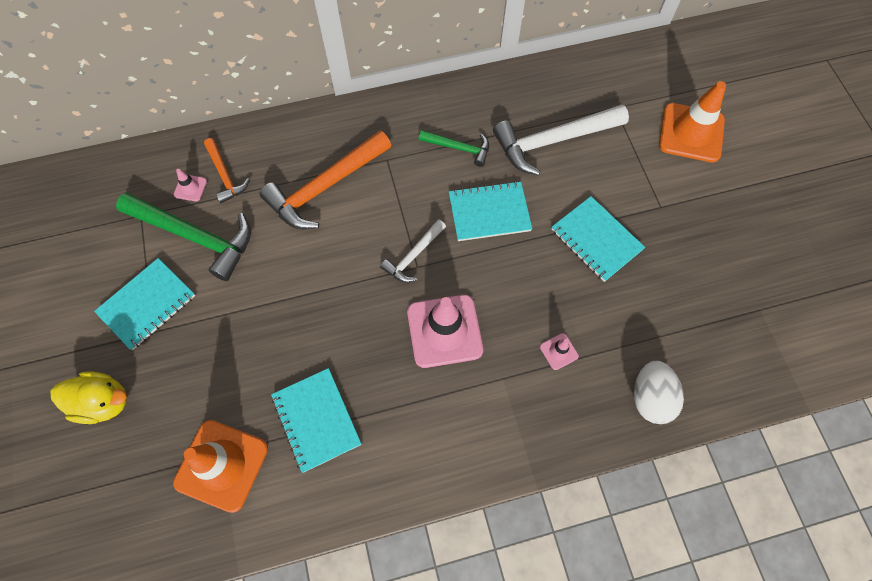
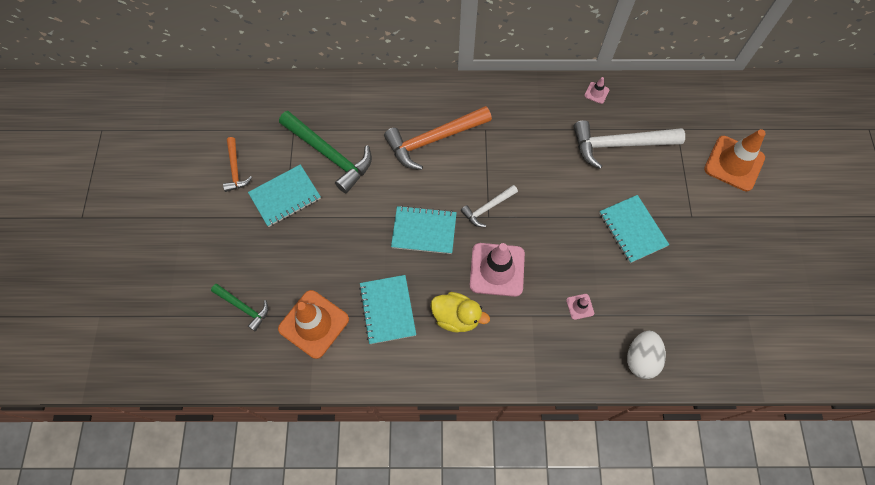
camera: 15 degrees right, 0 degrees up
yellow duck [50,371,127,424] -> yellow duck moved to [431,292,490,333]
pink traffic cone [174,169,207,202] -> pink traffic cone moved to [584,77,609,104]
orange hammer [204,138,250,203] -> orange hammer moved to [223,137,252,192]
green hammer [419,130,489,167] -> green hammer moved to [211,284,269,331]
turquoise notebook [449,181,532,241] -> turquoise notebook moved to [391,206,457,254]

